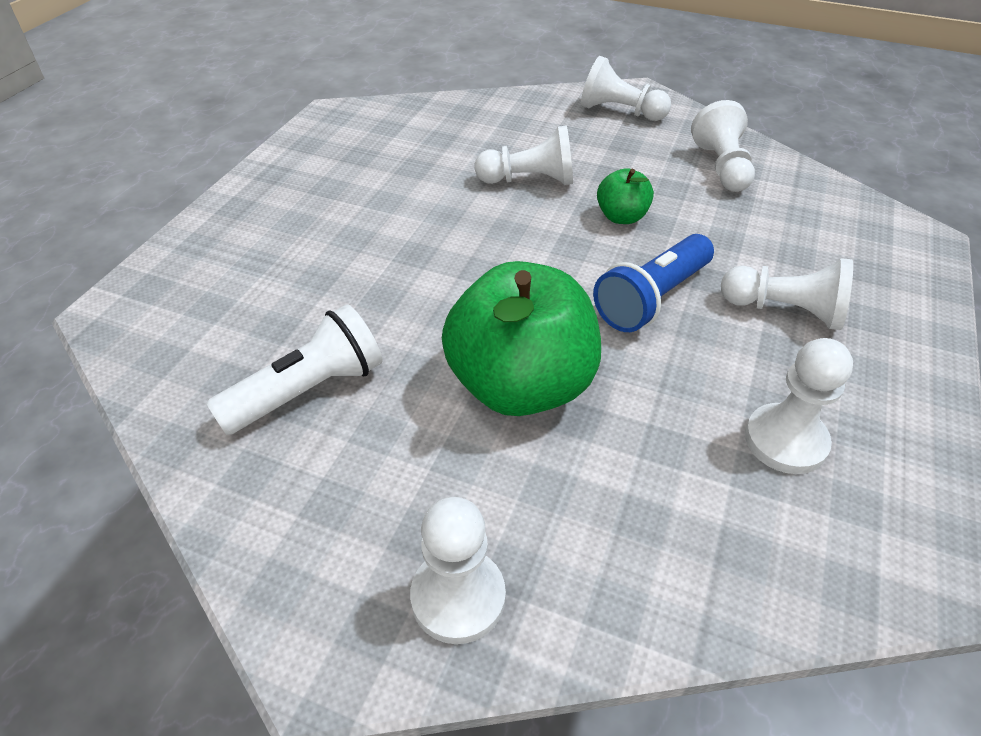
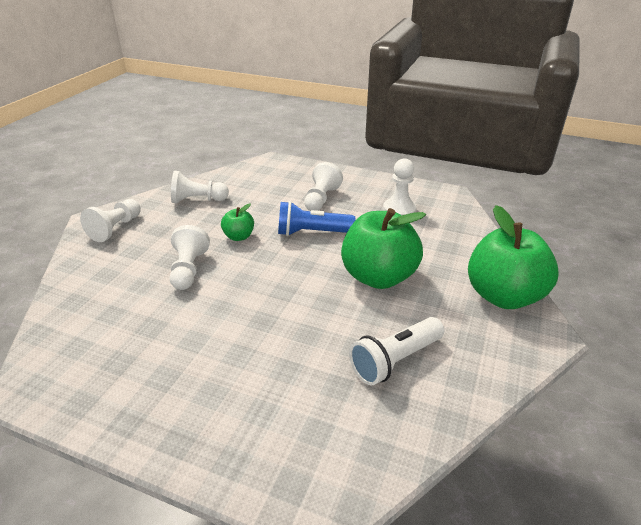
camera: 90 degrees left, 10 degrees down
white flashlight [206,304,383,435] -> white flashlight turned 90 degrees counterclockwise [349,317,444,385]
white pawn [410,497,506,644] -> green apple [468,205,558,309]
blue flashlight [593,234,714,332] -> blue flashlight turned 135 degrees clockwise [278,201,355,236]

